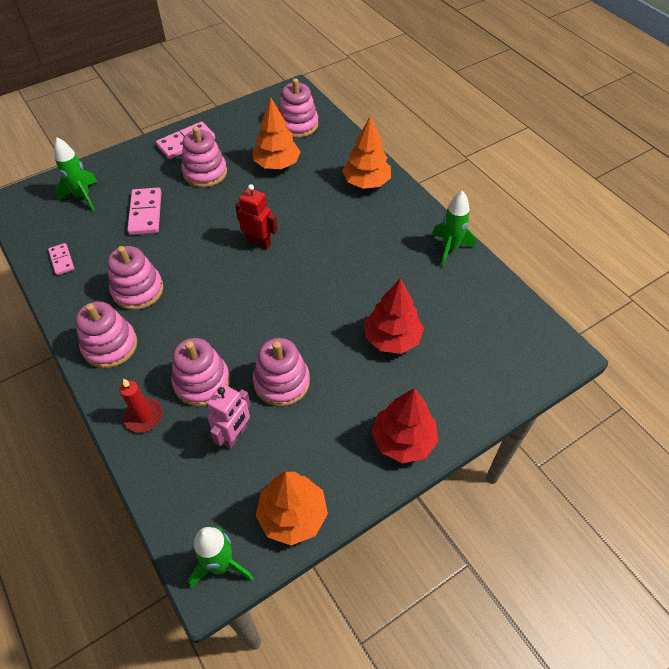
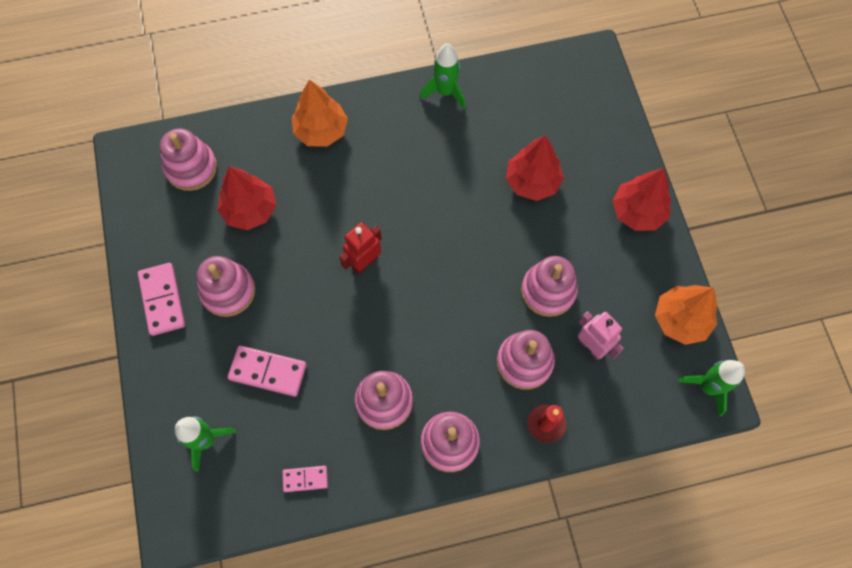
camera: 70 degrees left, 15 degrees up
orange tree [253,98,300,169] -> red tree [217,166,276,230]

